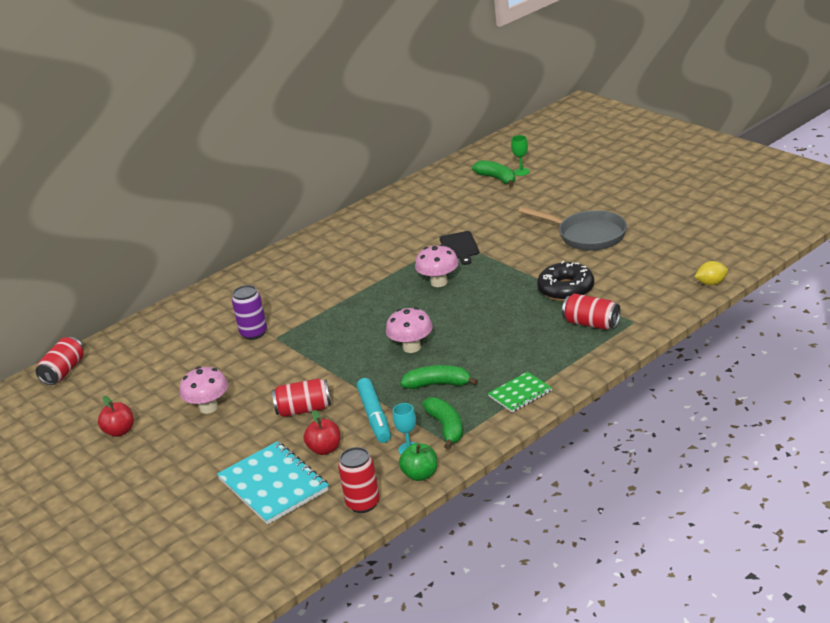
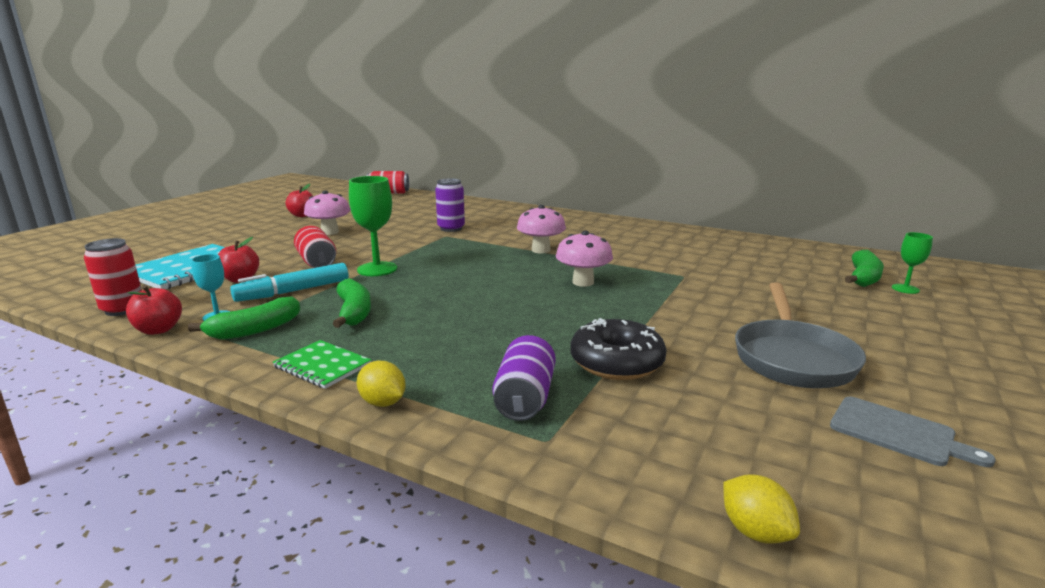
camera: 65 degrees right, 10 degrees down
pink mushroom [386,307,433,353] -> pink mushroom moved to [517,205,566,254]
green apple [399,443,437,481] -> red apple [126,285,182,335]
black cutting board [440,231,479,265] -> none
red can [562,293,621,330] -> purple can [492,335,556,421]
none -> green goblet [349,176,397,276]
none -> yellow lemon [356,361,406,407]
none -> grey cutting board [830,396,996,467]

